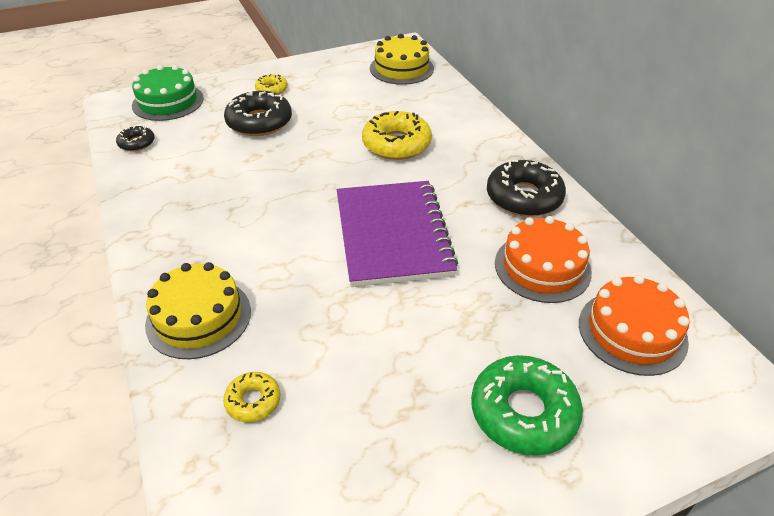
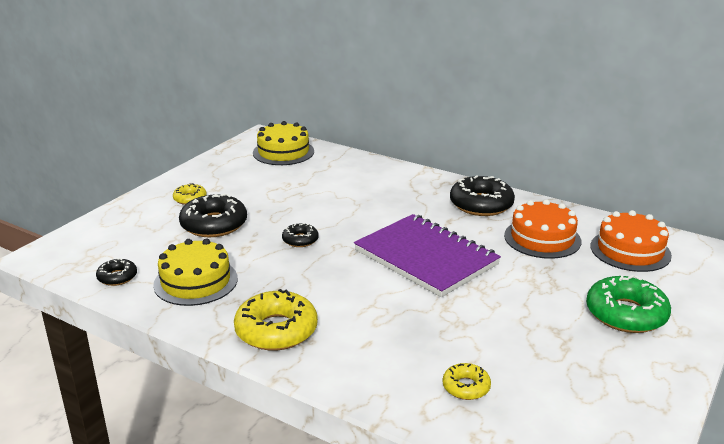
camera: 35 degrees left, 15 degrees down
green cake [132,65,204,121] -> none
yellow cake [145,262,251,359] -> yellow cake moved to [153,239,238,306]
yellow donut [362,111,432,160] -> yellow donut moved to [234,289,318,351]
none -> black donut [282,223,318,247]

